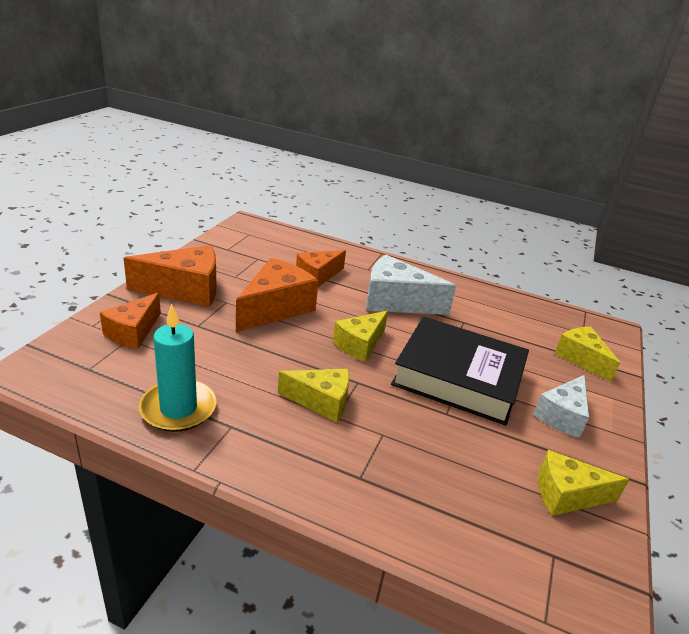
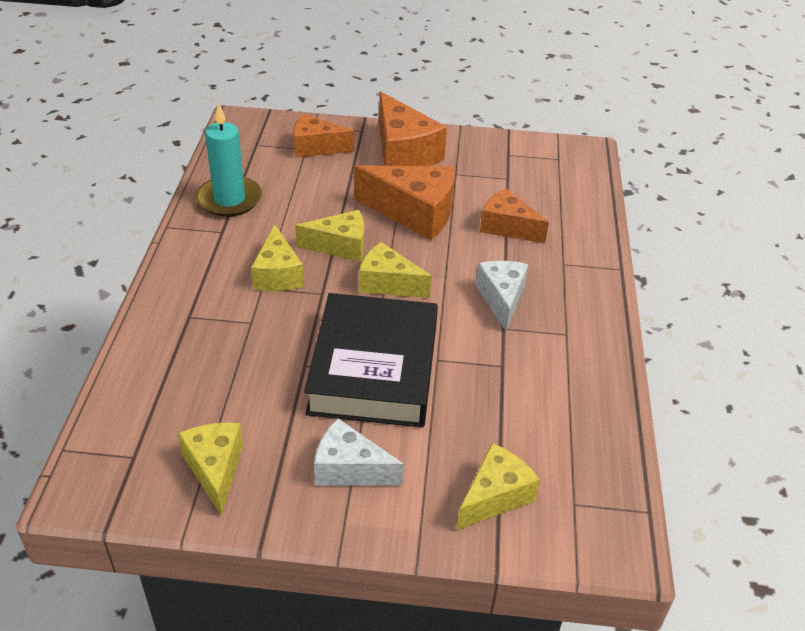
camera: 75 degrees right, 10 degrees up
white cheese [366,255,456,315] -> white cheese [475,261,528,331], size x0.65
none -> yellow cheese [295,210,364,262]

